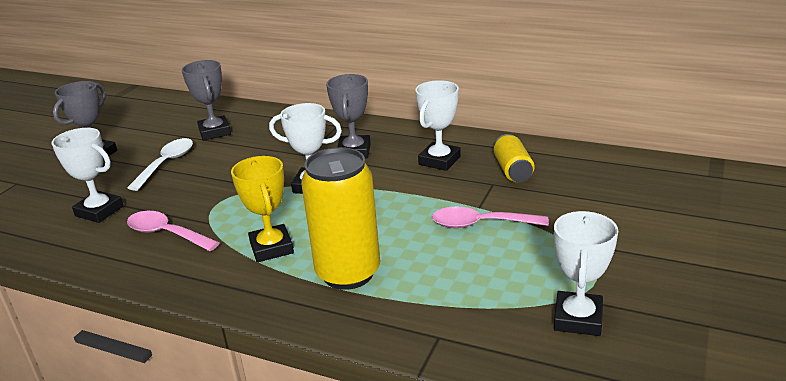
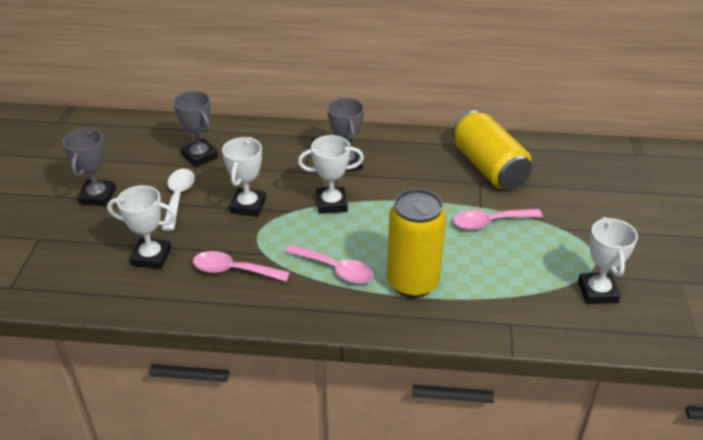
camera: 20 degrees left, 10 degrees up
yellow trophy [231,156,294,262] -> pink spoon [286,244,374,284]
white trophy [415,80,461,171] -> white trophy moved to [222,137,266,217]
yellow can [494,134,534,182] -> yellow can [452,110,532,190], size x1.85

